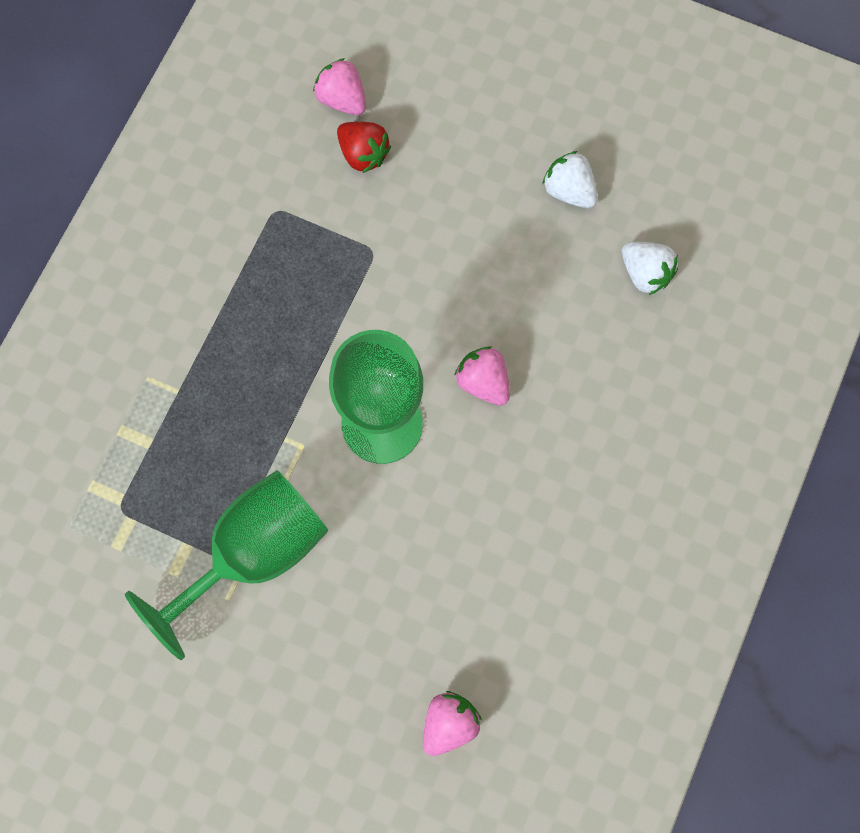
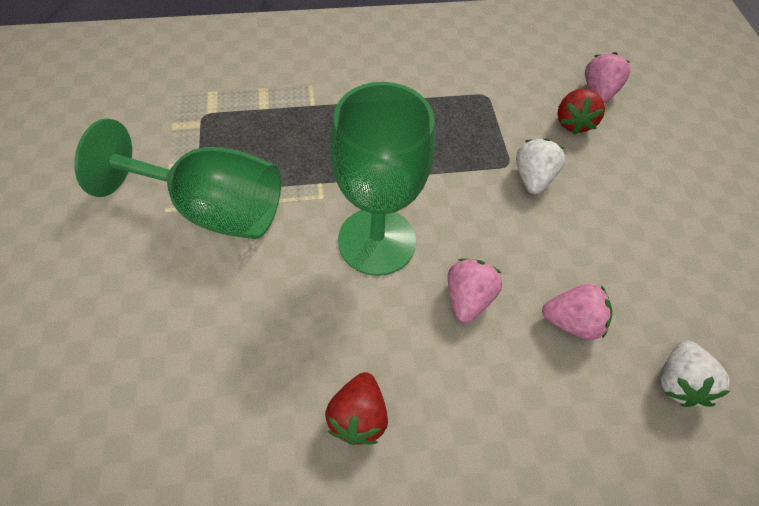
camera: 55 degrees right, 15 degrees down
pink strawberry [423,691,482,756] -> pink strawberry moved to [542,284,613,340]
white strawberry [542,151,598,208] -> white strawberry moved to [516,138,565,194]
none -> red strawberry [325,372,388,445]

